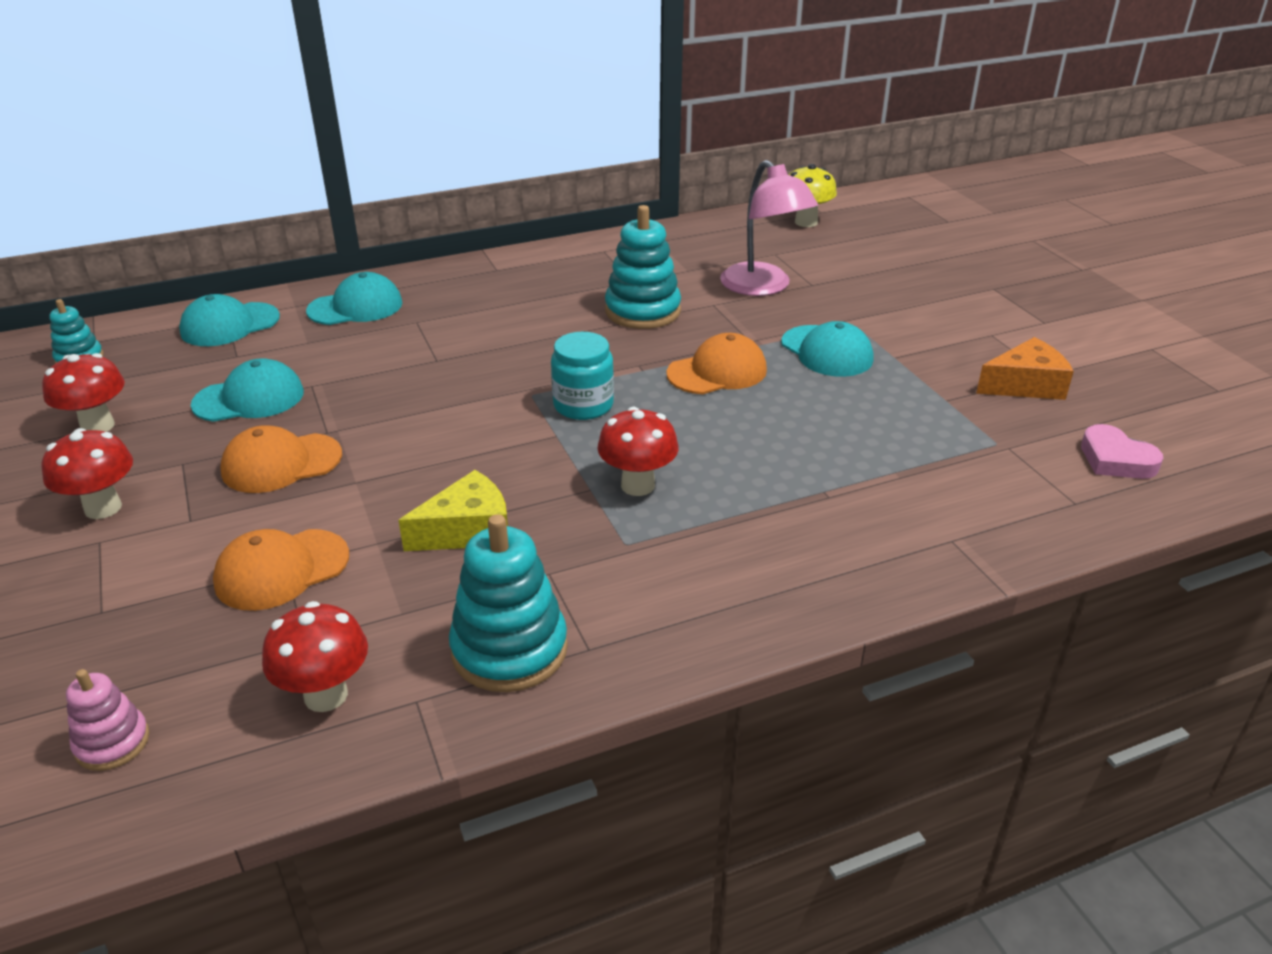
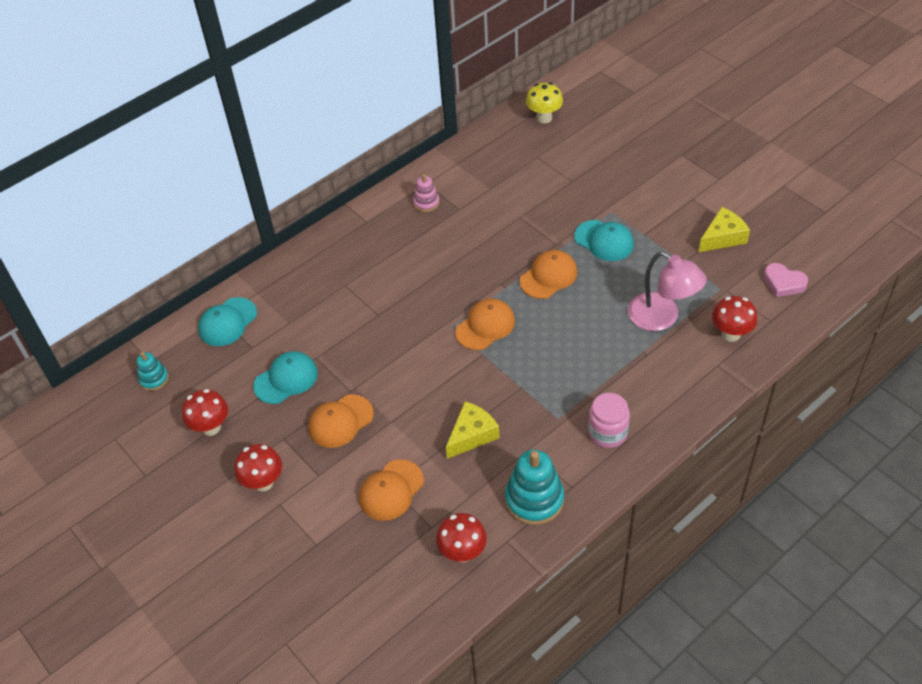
camera: 15 degrees left, 15 degrees up
pink stacking toy [66,669,149,771] -> pink stacking toy moved to [413,174,440,212]
turquoise cap [306,272,402,325] -> none
turquoise jar [551,332,614,420] -> orange cap [455,298,515,350]
red mushroom [597,407,679,496] -> red mushroom moved to [712,296,757,342]
turquoise stacking toy [605,205,681,329] -> none
pink lamp [720,160,818,296] -> pink lamp moved to [628,251,707,331]
orange cheese [976,337,1074,400] -> yellow cheese [699,207,750,252]
none -> pink jar [588,393,630,448]

